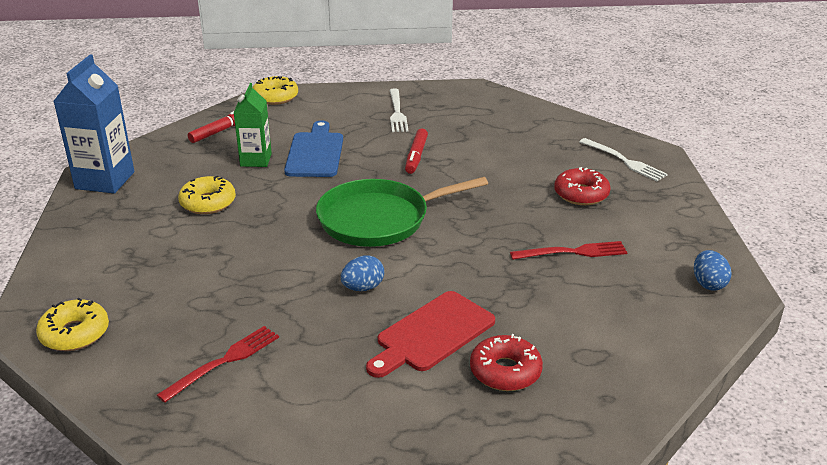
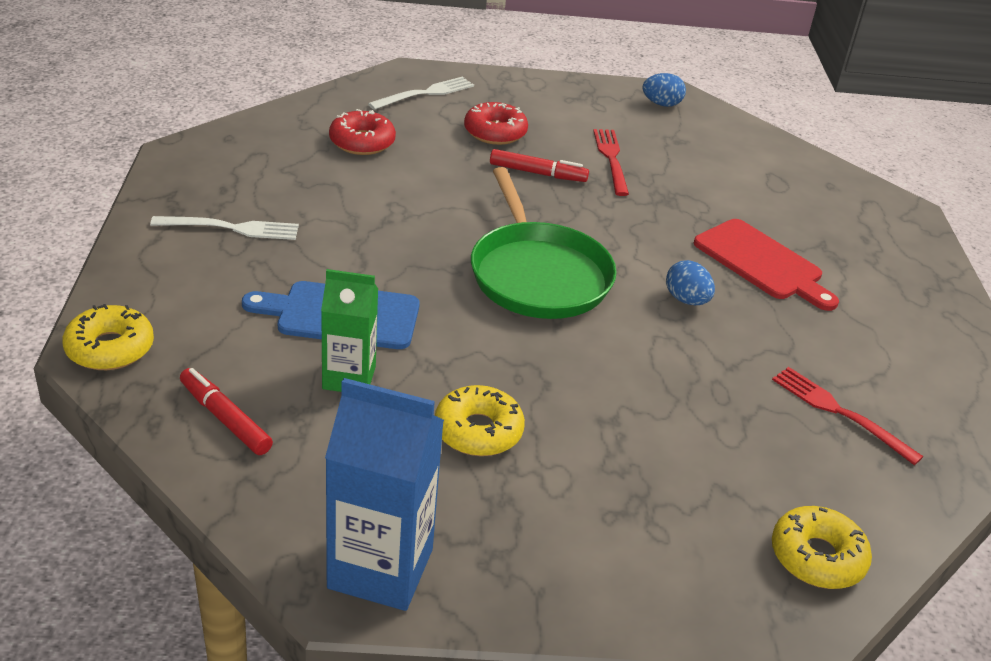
camera: 90 degrees left, 5 degrees up
red marker [405,129,428,174] -> red marker moved to [490,149,589,182]
red donut [470,334,543,391] -> red donut moved to [329,109,396,155]

